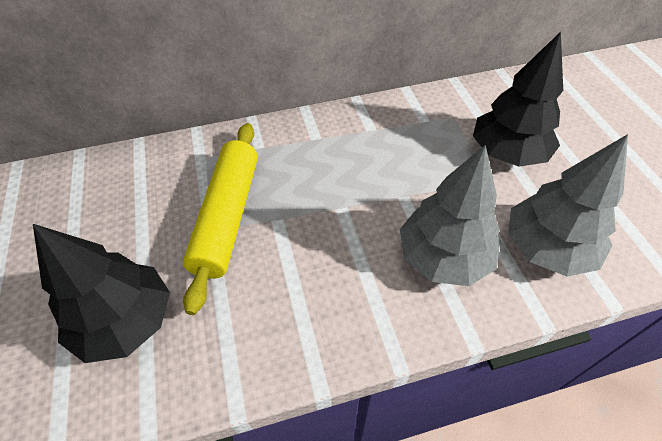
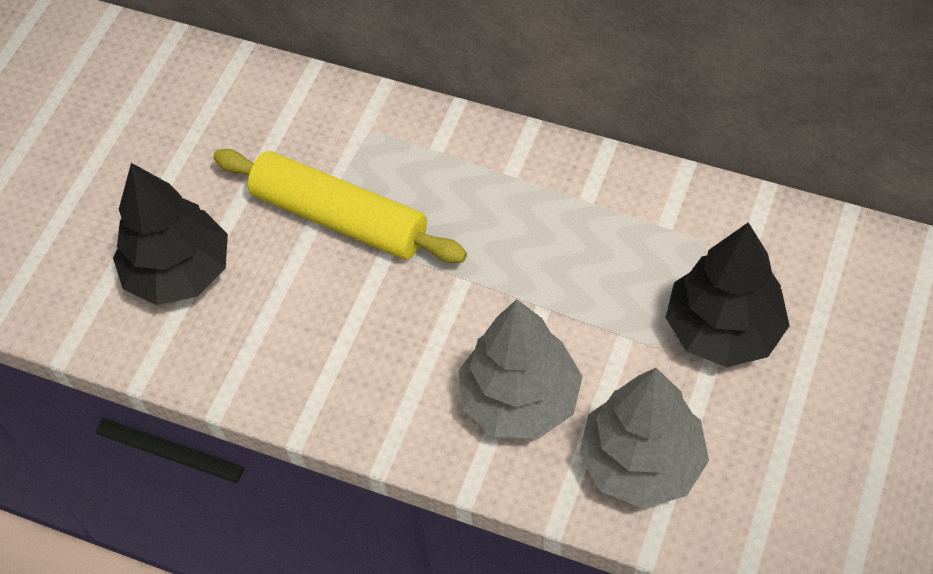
camera: 40 degrees right, 5 degrees up
yellow rolling pin [183,123,258,315] -> yellow rolling pin turned 75 degrees clockwise [213,149,467,263]

